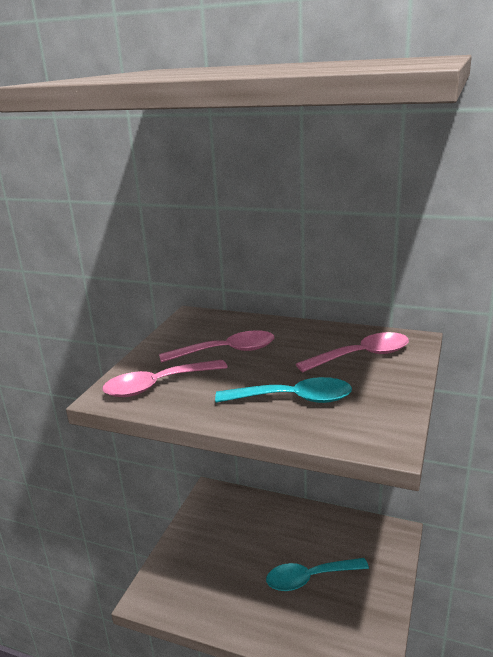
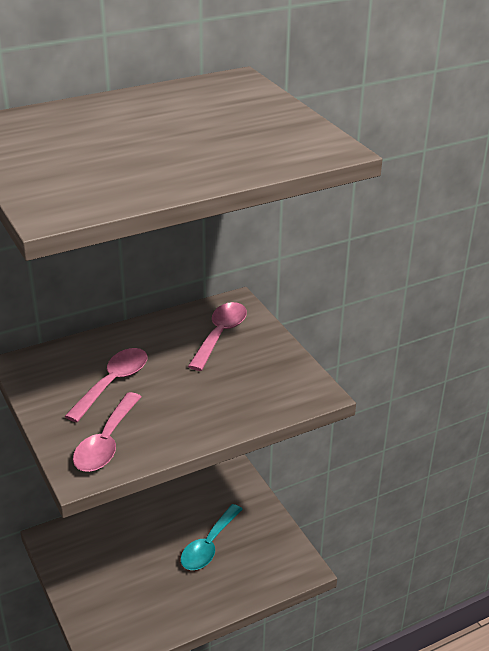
camera: 50 degrees left, 10 degrees up
turquoise spoon [215,377,352,403] -> none

